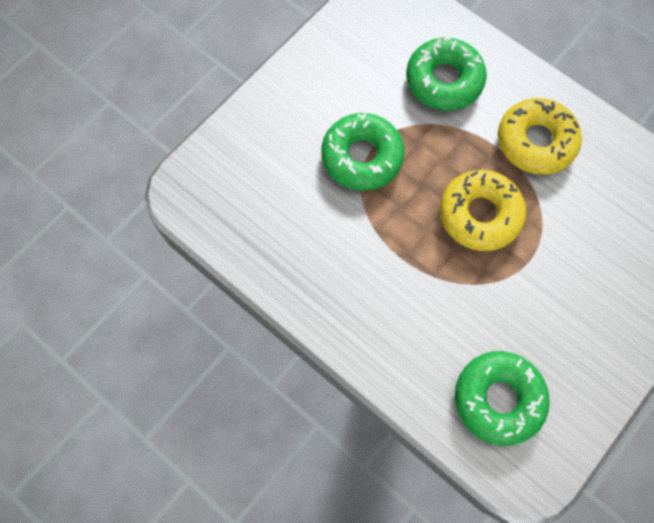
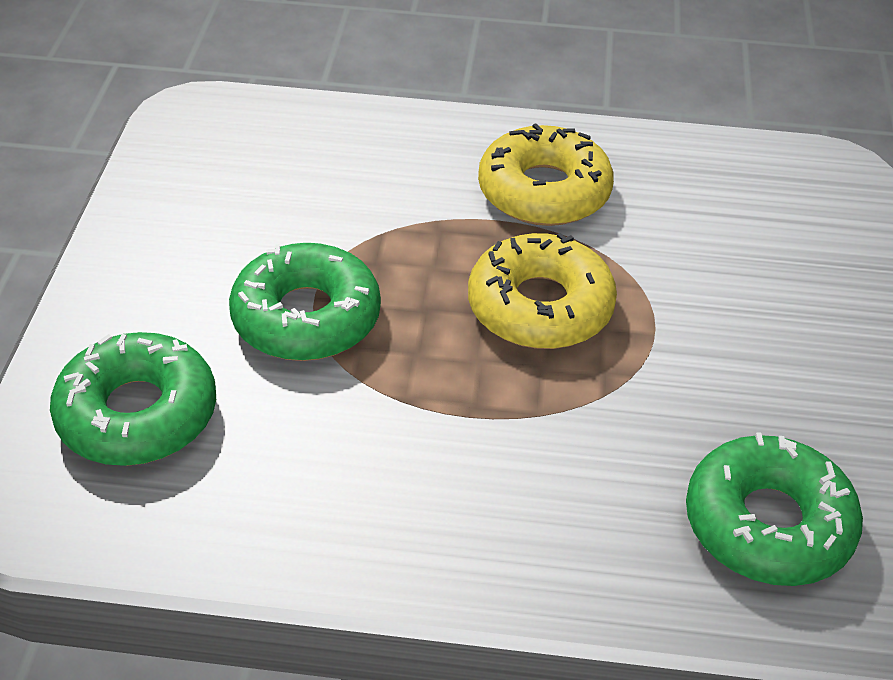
camera: 35 degrees left, 25 degrees down
green donut [406,37,487,110] -> green donut moved to [50,332,216,466]

